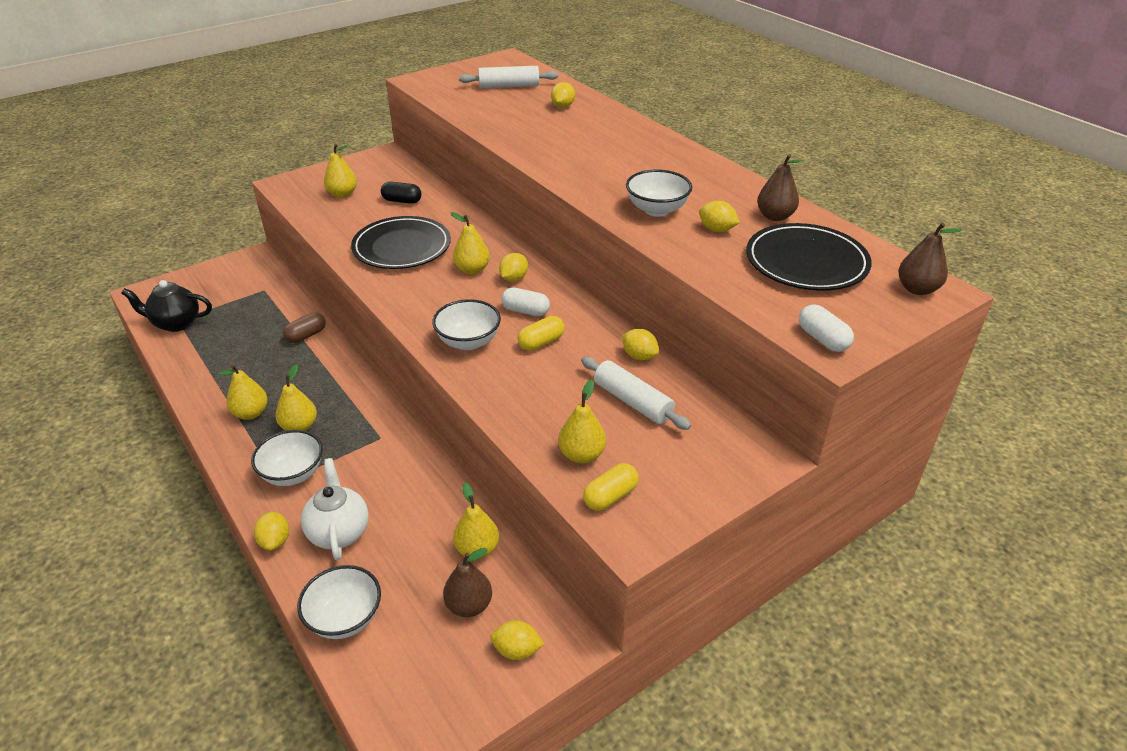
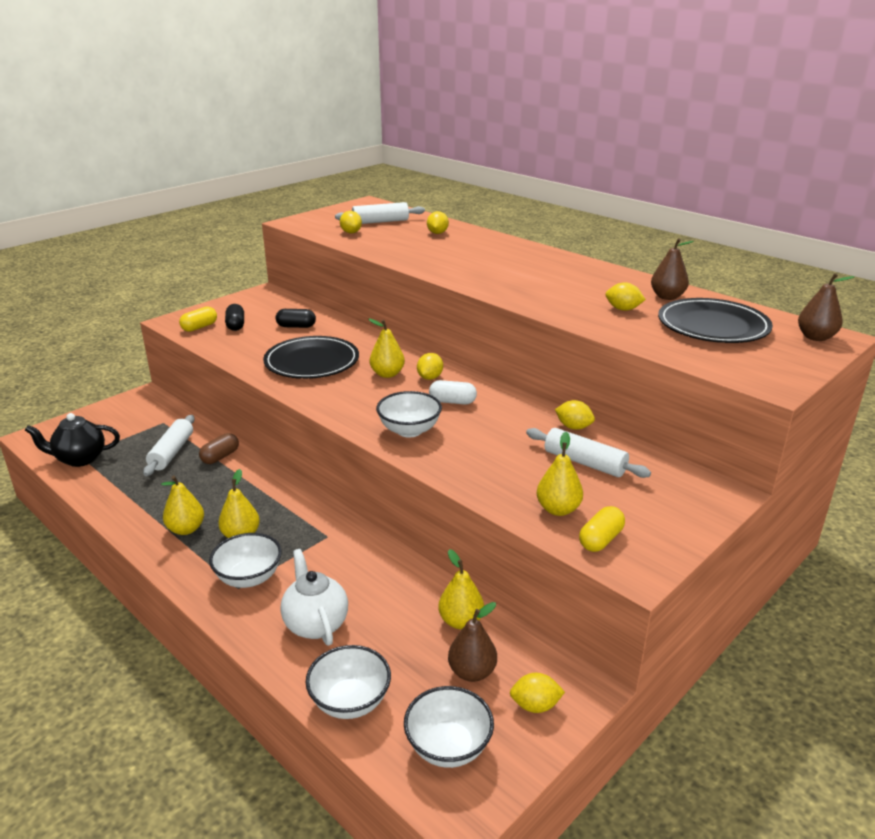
camera: 10 degrees left, 10 degrees down
yellow lemon [254,512,289,551] -> yellow lemon moved to [340,211,362,233]
yellow pear [324,144,357,198] -> black capsule [225,304,244,331]
yellow capsule [518,316,565,351] -> yellow capsule moved to [179,306,217,332]
white bowl [626,170,692,217] -> white bowl moved to [404,686,494,768]
white capsule [799,304,854,352] -> none
none -> white rolling pin [143,415,195,476]

